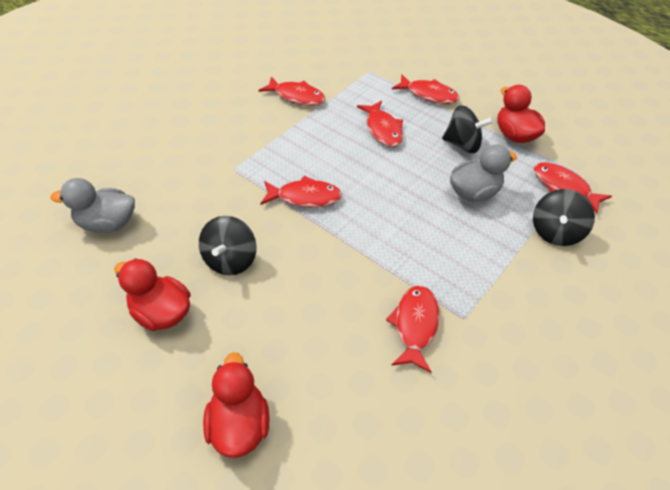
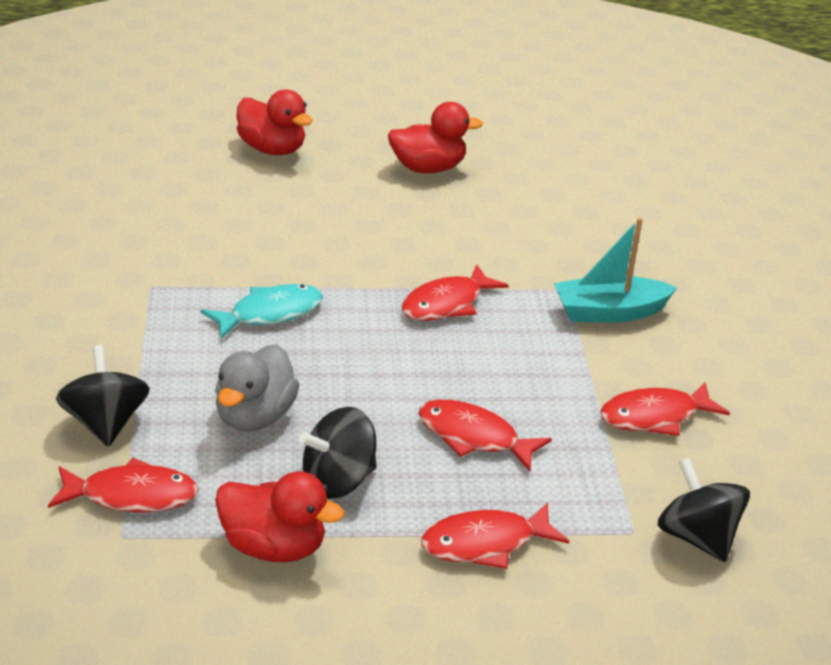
camera: 135 degrees right, 15 degrees down
grey duck [50,178,135,233] -> none
black spinning top [199,216,257,275] -> black spinning top moved to [658,458,750,562]
red fish [386,286,439,373] -> none
none -> turquoise fish [201,284,323,339]
none -> turquoise boat [554,218,677,323]

